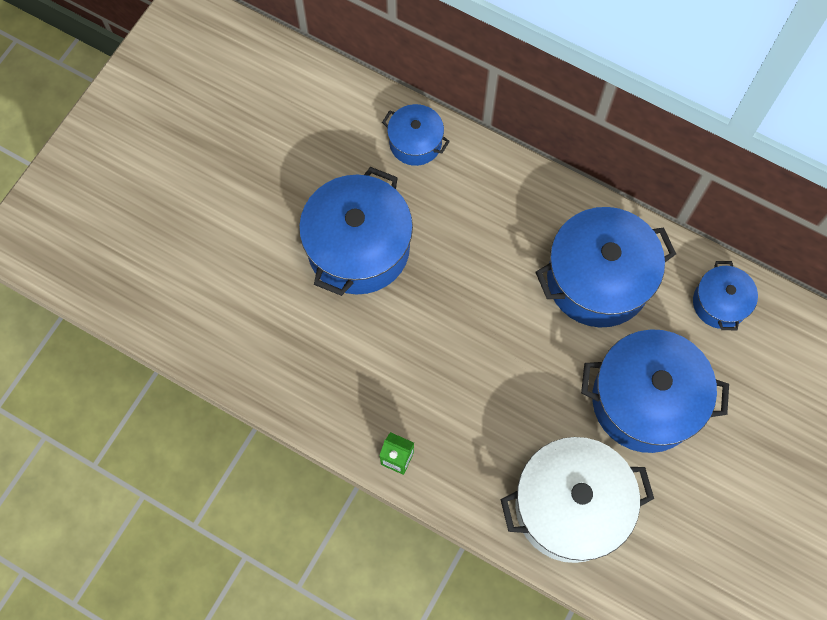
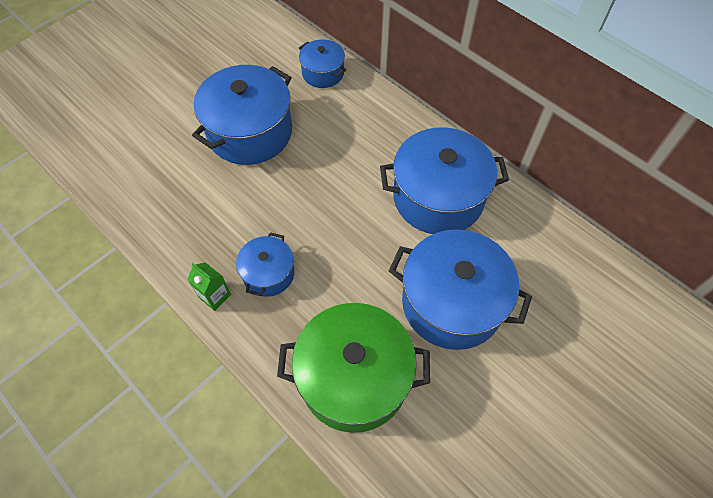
camera: 15 degrees right, 10 degrees down
white pot [500,437,654,563] -> green pot [277,303,430,433]
blue pot [693,261,758,330] -> blue pot moved to [236,232,294,297]

